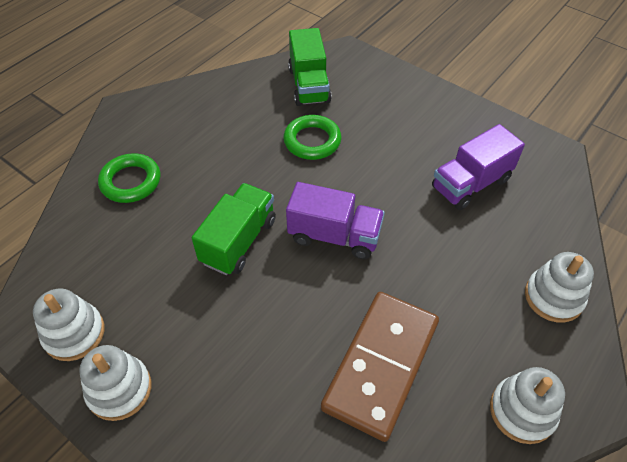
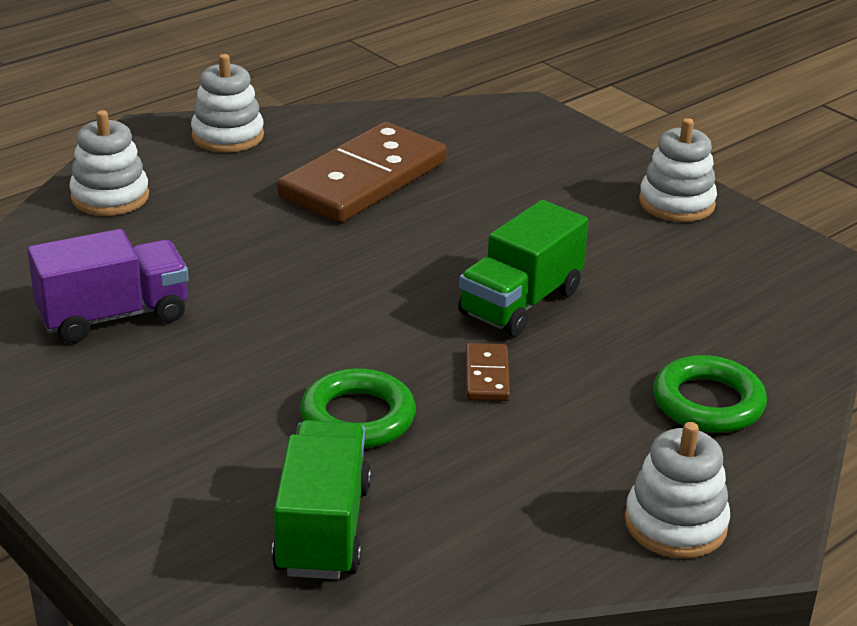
camera: 170 degrees left, 20 degrees down
white stacking toy [33,288,105,361] -> white stacking toy moved to [625,422,730,558]
purple truck [286,182,385,259] -> none
none -> brown domino [466,343,510,401]

